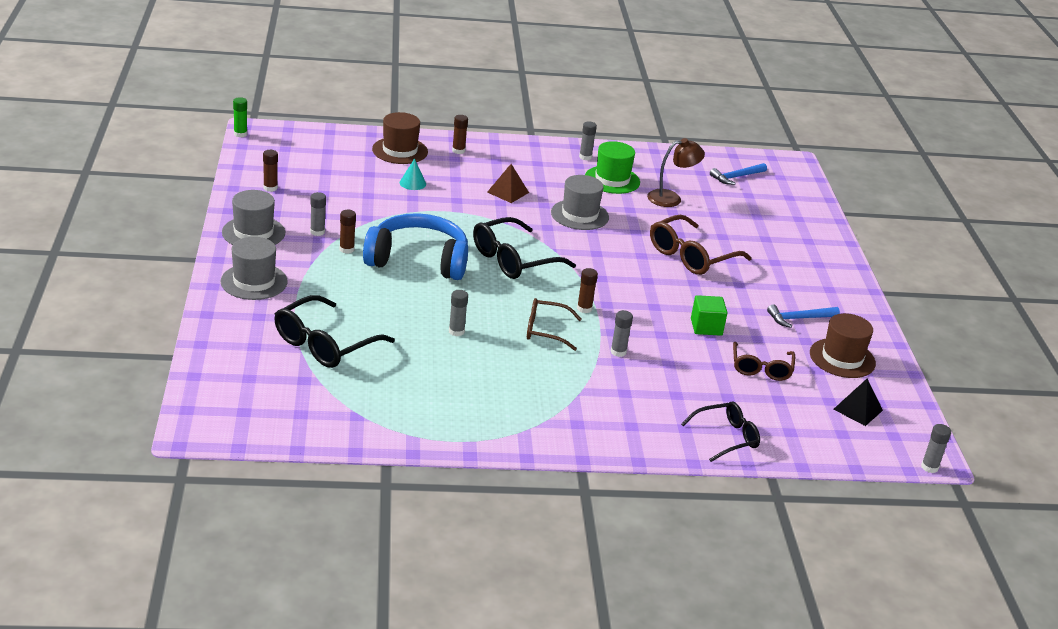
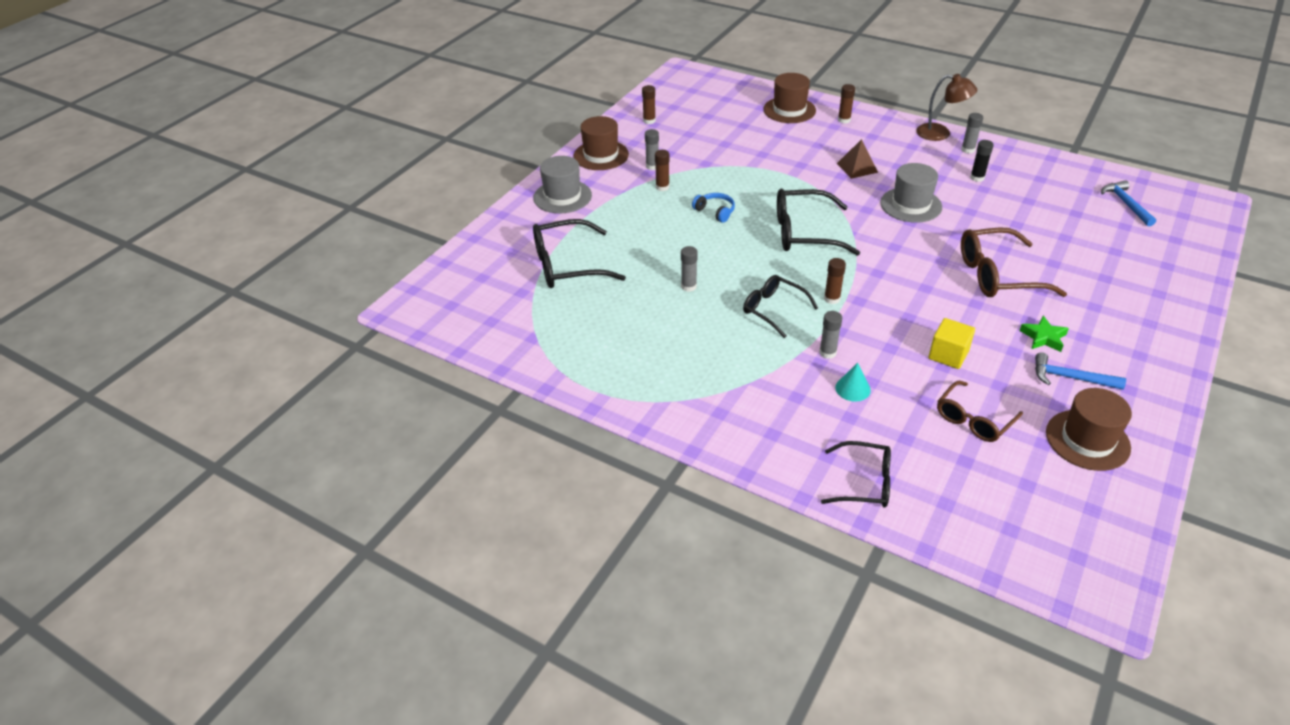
camera: 40 degrees right, 10 degrees up
grey hat [222,190,285,245] -> brown hat [573,116,629,170]
green glue stick [233,97,247,137] -> none
blue headphones [363,213,468,280] -> blue headphones [692,193,735,223], size x0.41
turquoise cone [400,159,426,190] -> turquoise cone moved to [835,363,871,401]
brown glasses [527,298,582,351] -> black glasses [743,275,818,338]
green hat [585,141,640,194] -> black glue stick [970,140,994,182]
brown lamp [647,138,705,207] -> brown lamp moved to [916,74,977,141]
green cube [691,295,728,336] -> yellow cube [928,318,975,369]
blue hammer [710,163,767,185] -> blue hammer turned 75 degrees clockwise [1101,180,1156,227]
black pyramid [834,379,883,426] -> none
grey glue stick [921,424,951,473] -> none
none -> green star [1020,316,1069,352]

